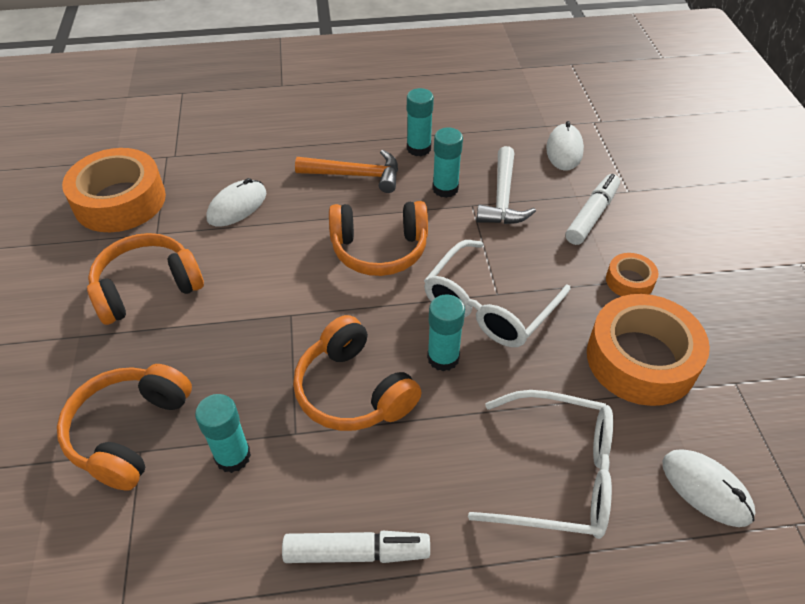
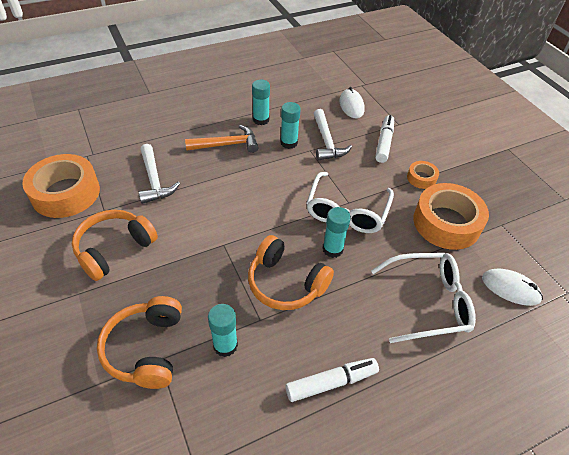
camera: 20 degrees left, 0 degrees up
white mouse [206,178,267,227] -> white hammer [139,144,180,204]
orange headphones [329,201,428,276] -> none

